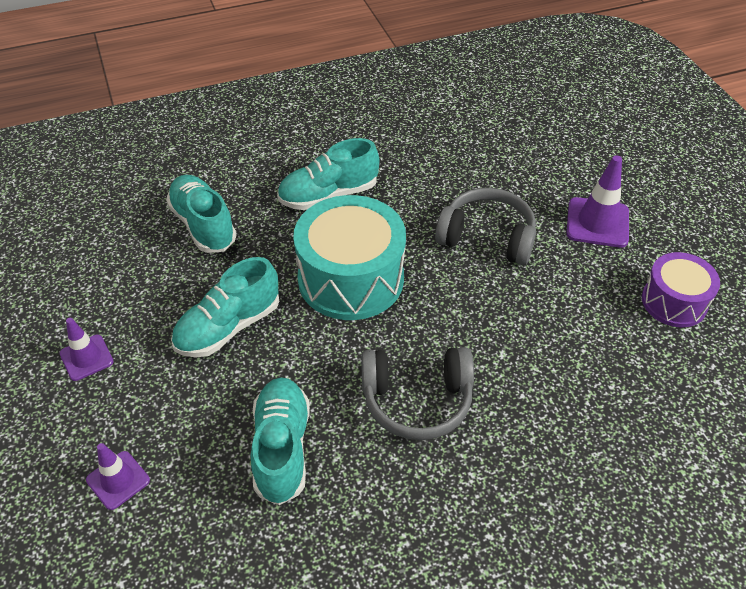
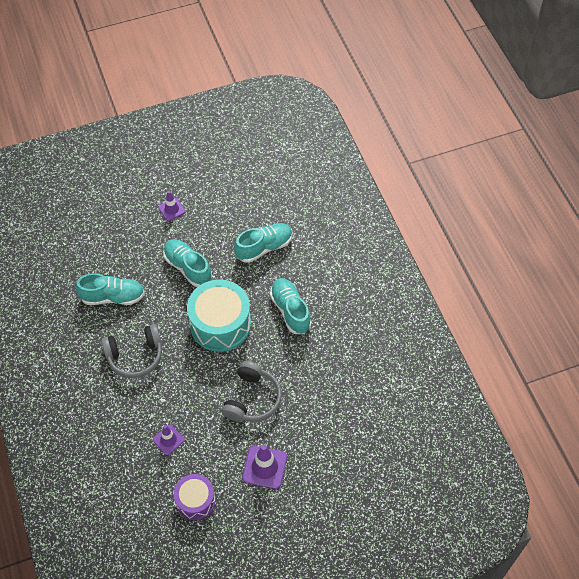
camera: 90 degrees right, 10 degrees up
purple traffic cone [86,443,150,510] -> purple traffic cone moved to [153,425,185,455]
grey headphones [361,347,474,440] -> grey headphones turned 105 degrees counterclockwise [101,324,162,378]

